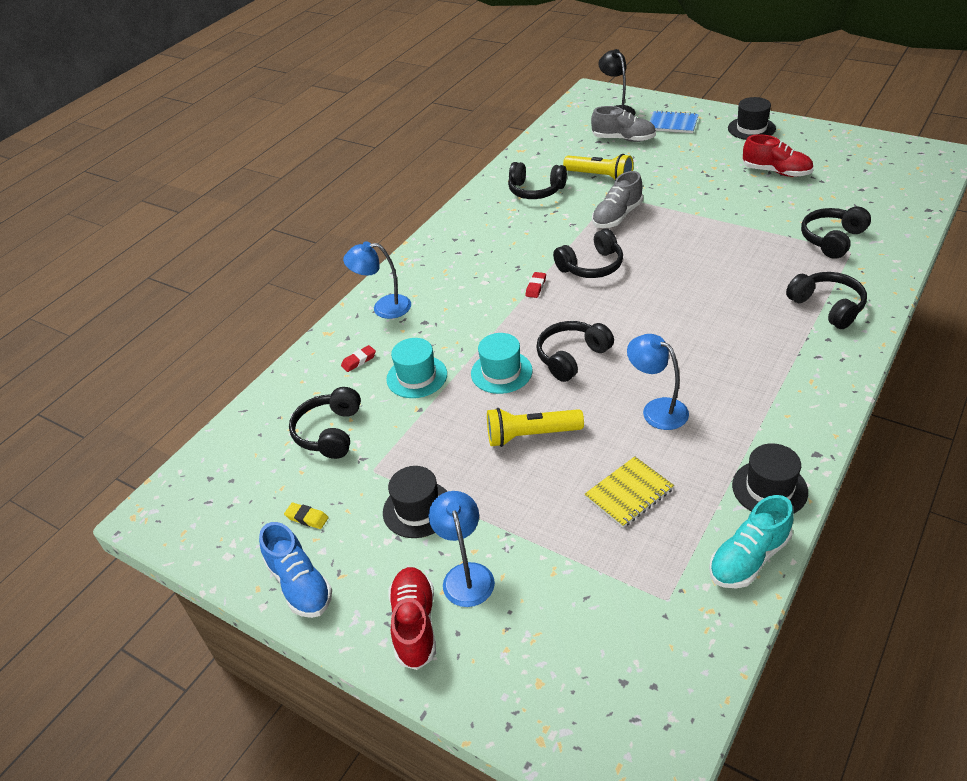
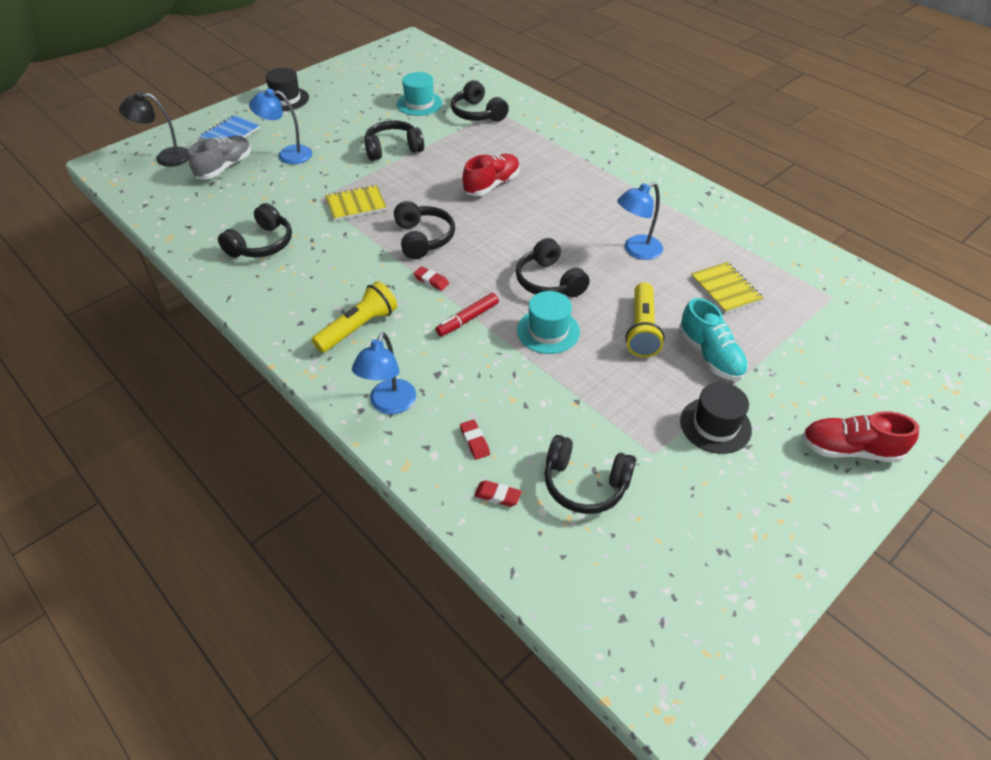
camera: 80 degrees left, 5 degrees up
blue shoe [259,522,332,618] -> none
yellow eraser [284,503,329,529] -> none
turquoise hat [386,338,447,398] -> turquoise hat moved to [397,72,442,116]
blue lamp [429,491,495,607] -> blue lamp moved to [249,88,312,164]
yellow flashlight [563,154,634,180] -> yellow flashlight moved to [312,281,397,353]
grey shoe [592,171,643,228] -> yellow notebook [325,185,387,221]
turquoise shoe [709,495,794,588] -> turquoise shoe moved to [679,298,748,381]
black hat [732,443,808,513] -> none
red shoe [743,134,814,177] -> red shoe moved to [463,154,520,196]
black headphones [786,272,867,329] -> black headphones moved to [364,120,424,161]
none -> red marker [435,293,499,336]
none -> red eraser [474,480,521,507]

